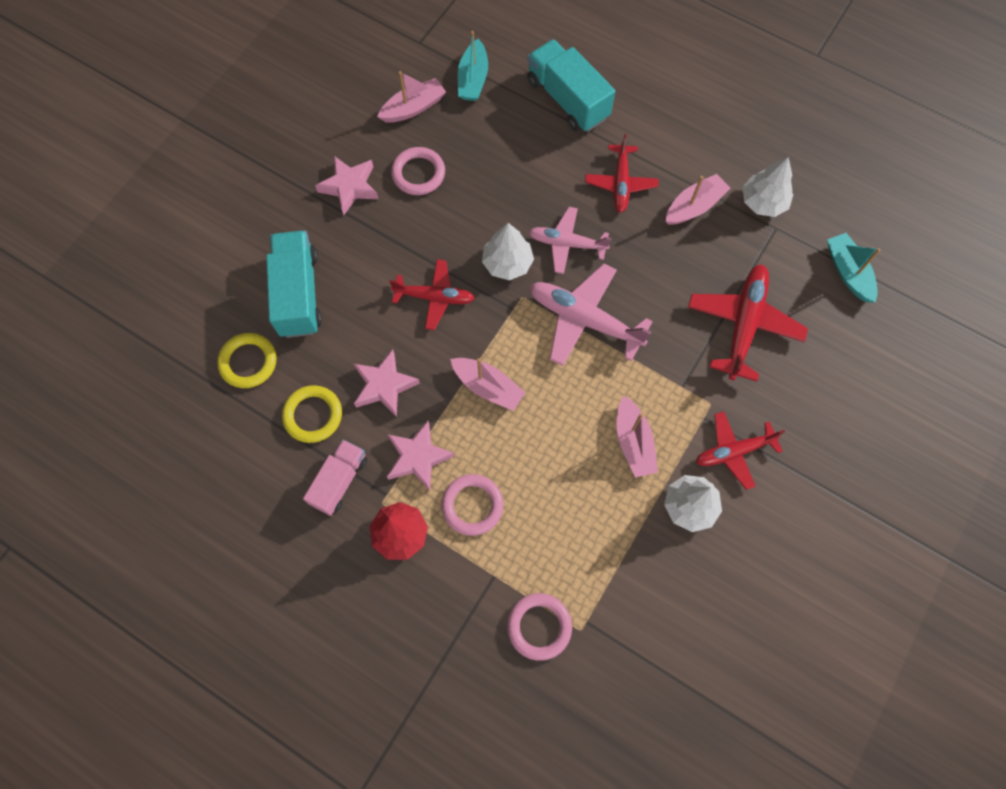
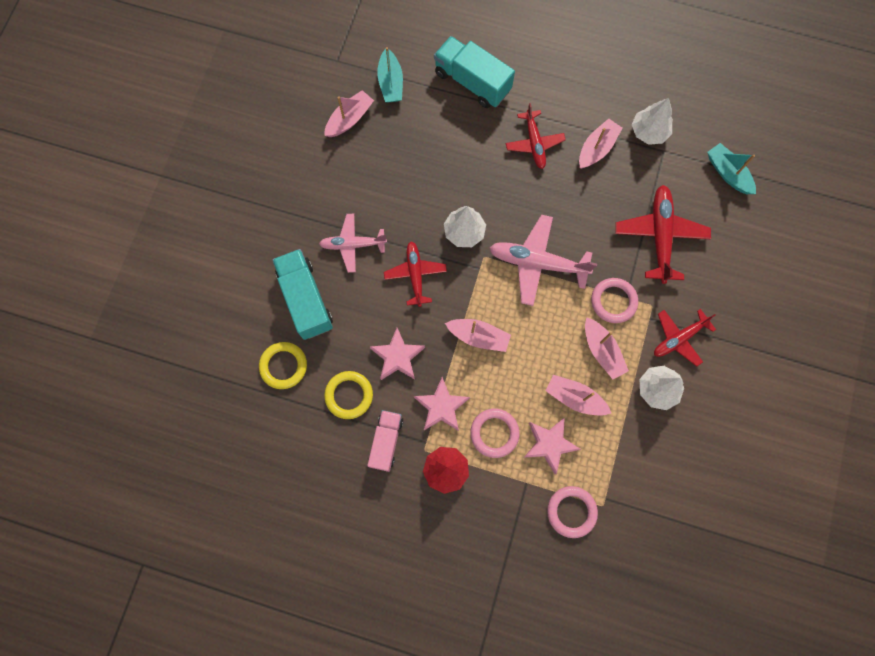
camera: 15 degrees left, 5 degrees up
pink star [315,156,378,215] -> pink star moved to [524,417,581,474]
red plane [389,259,475,330] -> red plane turned 90 degrees counterclockwise [384,241,447,307]
pink ring [391,147,445,195] -> pink ring moved to [591,278,638,323]
pink plane [529,207,612,274] -> pink plane moved to [319,214,387,273]
none -> pink boat [546,375,611,416]

